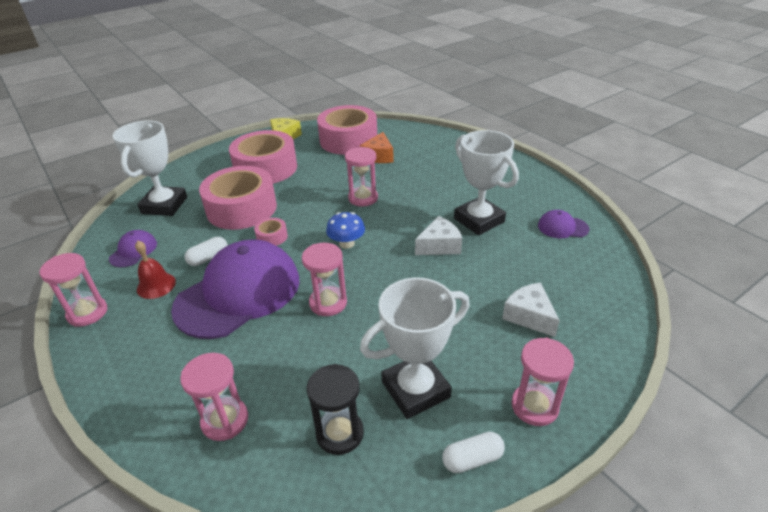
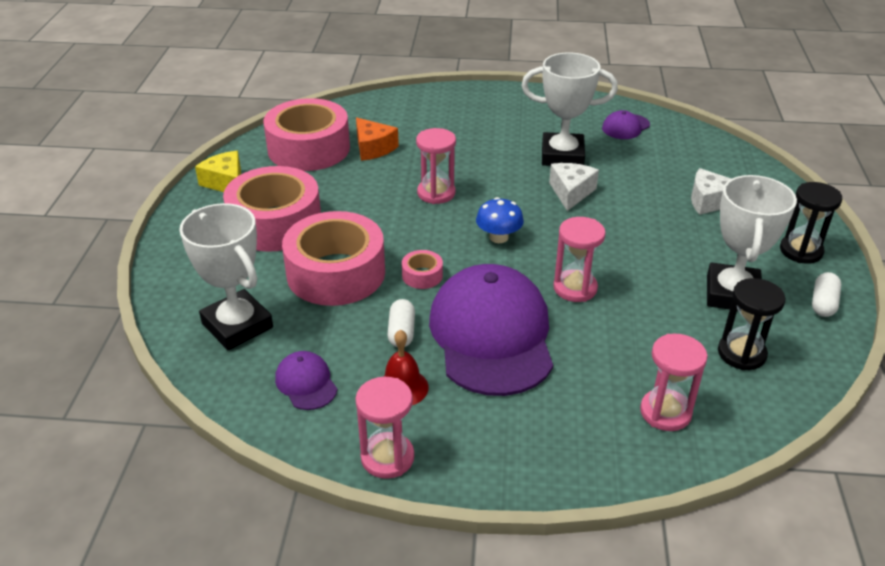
camera: 50 degrees left, 0 degrees up
pink hourglass [511,338,574,426] -> black hourglass [780,182,842,264]

